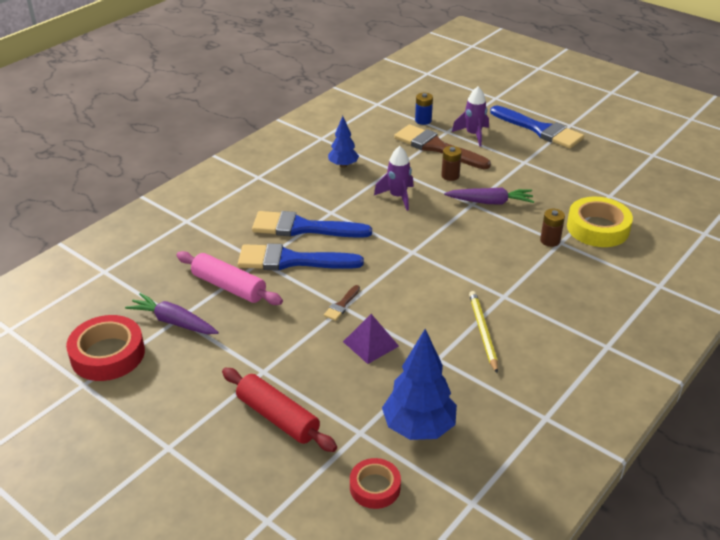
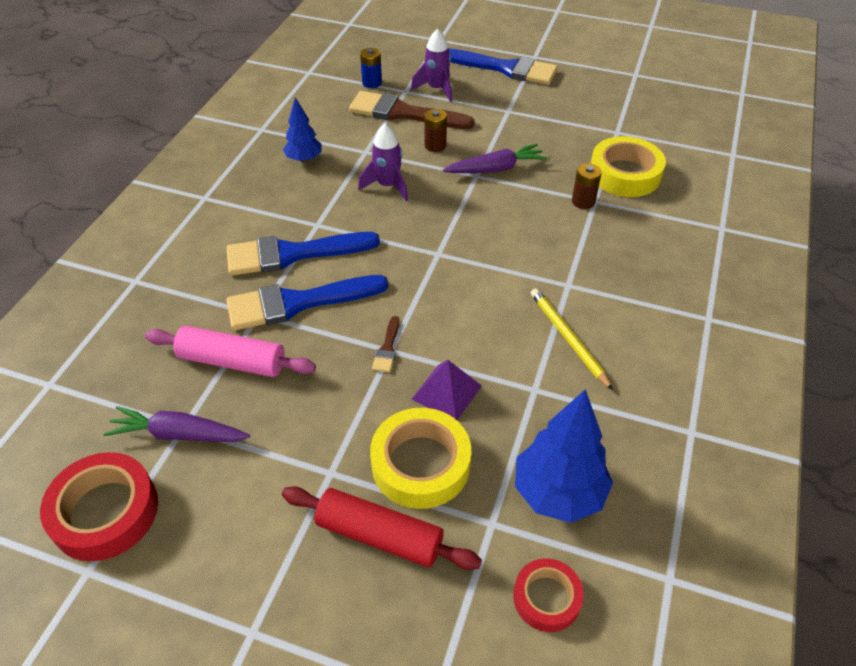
camera: 20 degrees left, 10 degrees up
none -> yellow tape [370,408,472,509]

